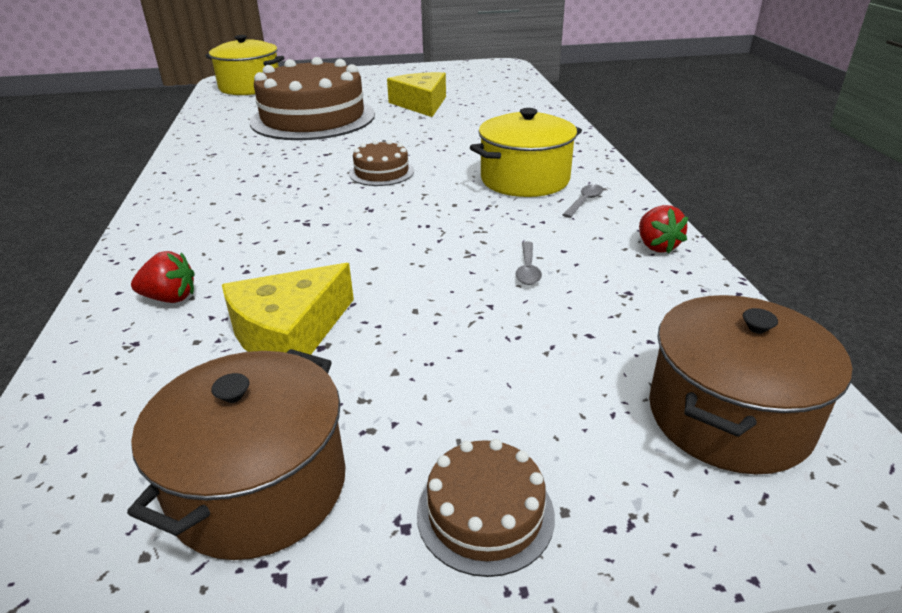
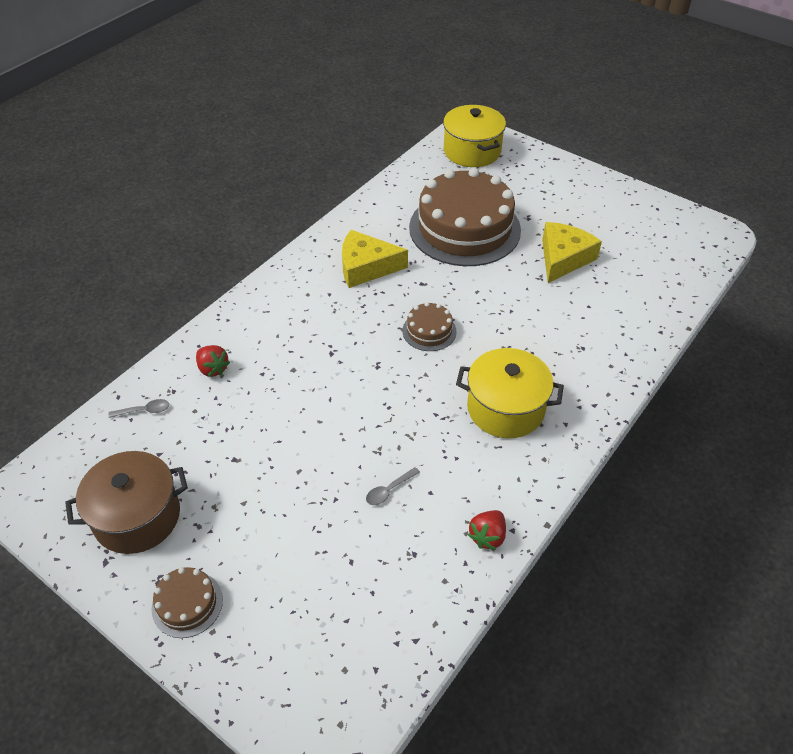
camera: 45 degrees right, 15 degrees up
yellow cheese [222,263,354,355] -> yellow cheese moved to [342,230,408,288]
grey spoon [563,184,603,218] -> grey spoon moved to [108,399,169,418]
brown pot [649,295,852,475] -> none

